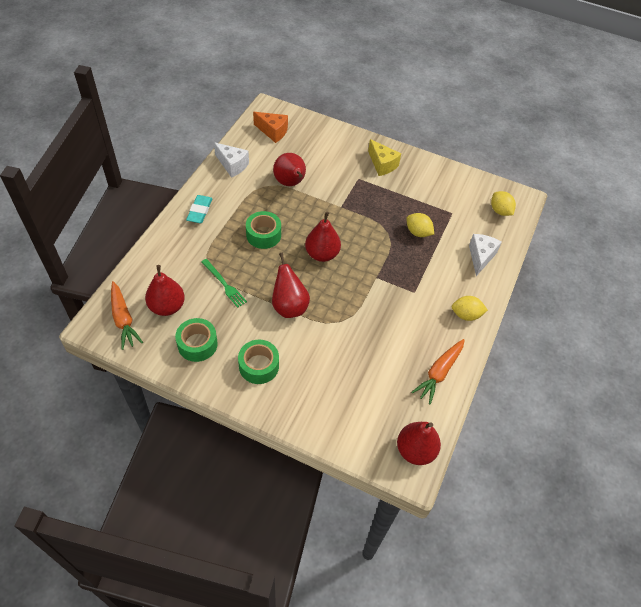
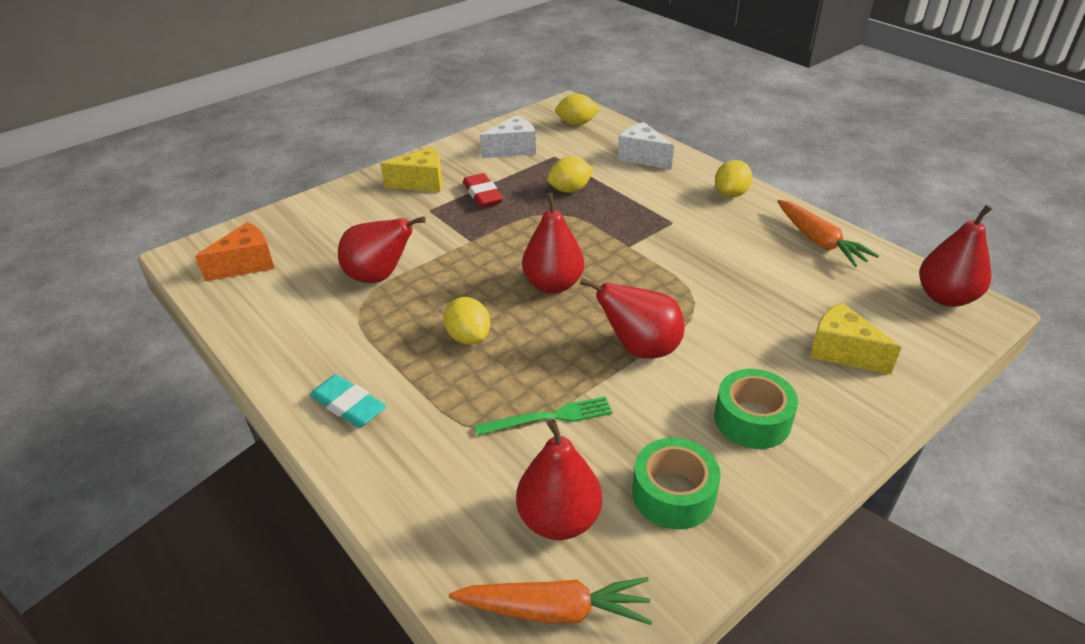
camera: 60 degrees left, 15 degrees down
white cheese [214,142,249,178] -> white cheese moved to [480,115,536,158]
green tape [246,211,281,249] -> yellow lemon [444,297,490,344]
none -> red eraser [463,173,503,208]
none -> yellow cheese [809,302,902,375]

